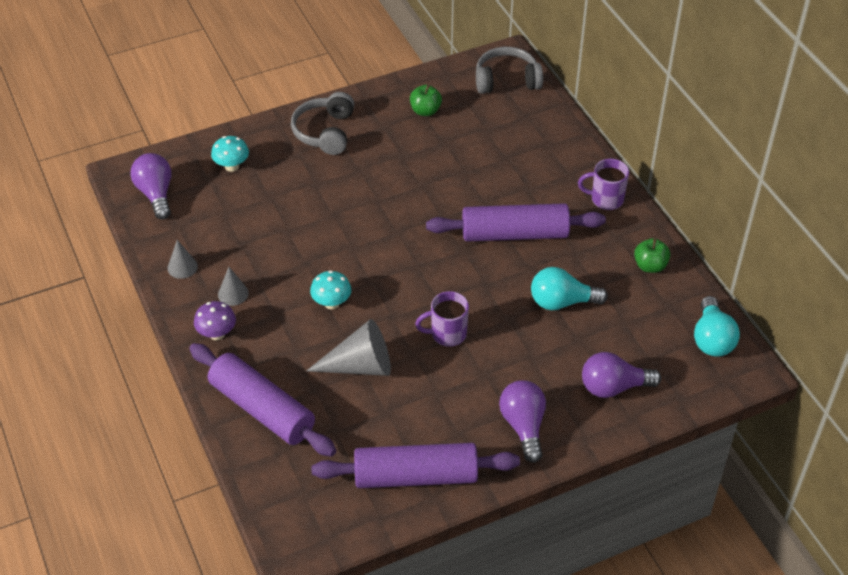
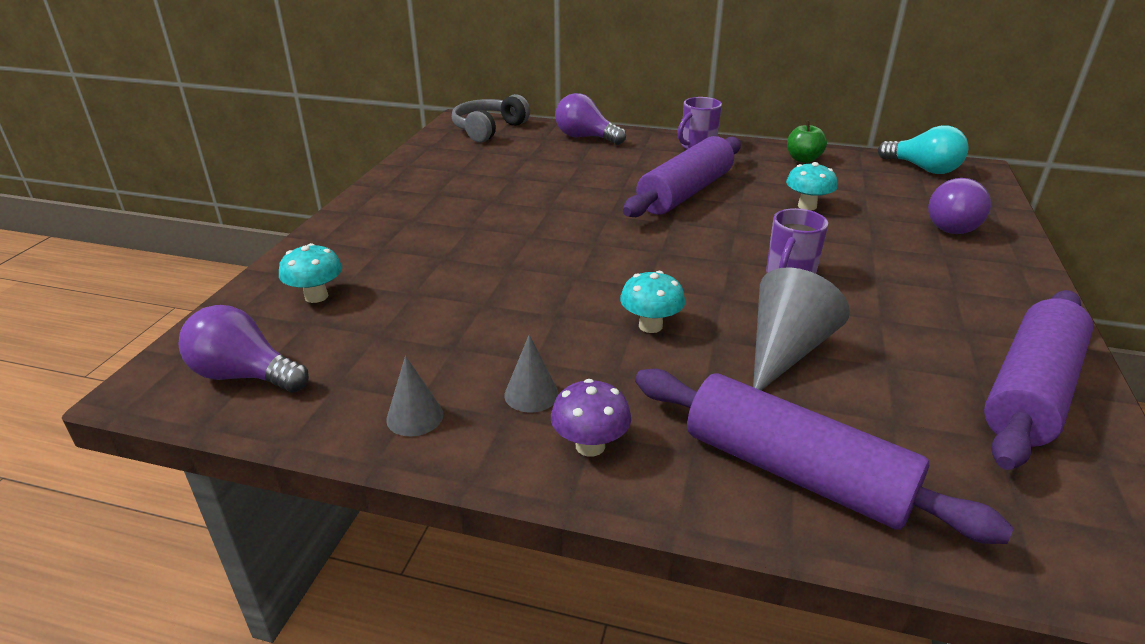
camera: 50 degrees left, 15 degrees down
purple rolling pin [189,343,336,457] -> purple rolling pin turned 45 degrees clockwise [635,369,1013,544]
grey headphones [291,92,354,155] -> none
green apple [410,85,442,116] -> none
purple light bulb [499,380,546,463] -> purple light bulb moved to [555,93,626,145]
turquoise light bulb [531,267,608,310] -> turquoise mushroom [786,162,837,210]

